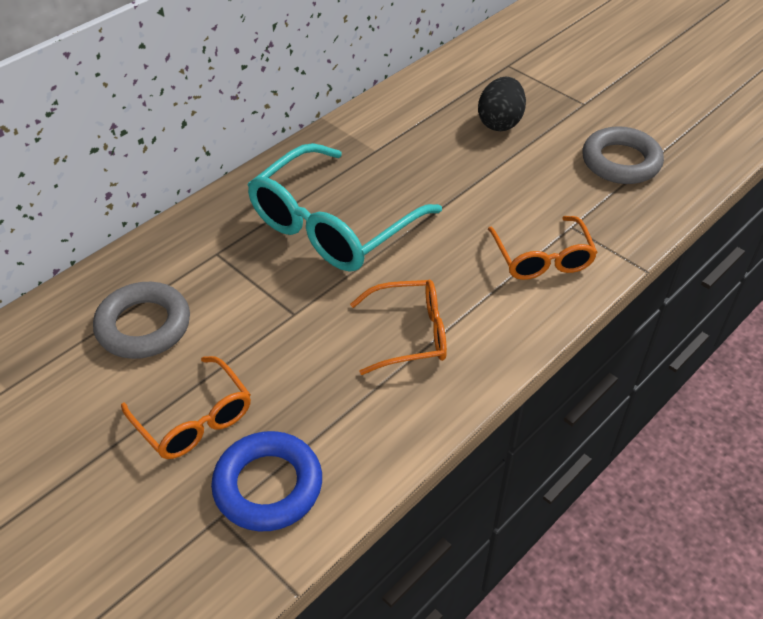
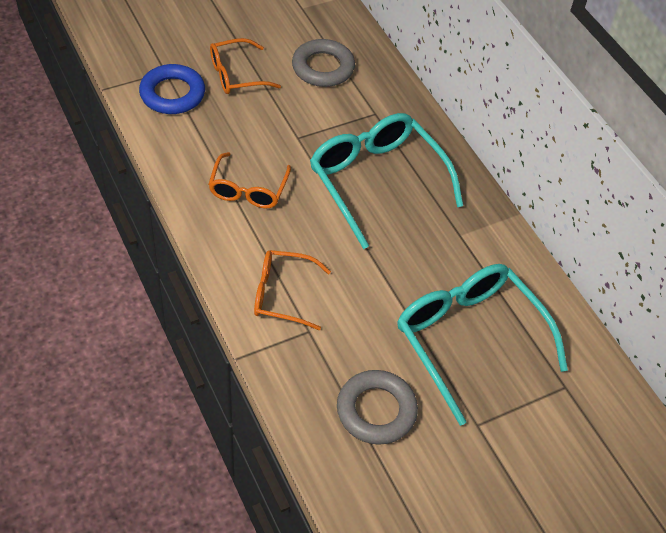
camera: 105 degrees right, 5 degrees up
black egg [478,77,526,131] -> turquoise glasses [397,264,568,426]

